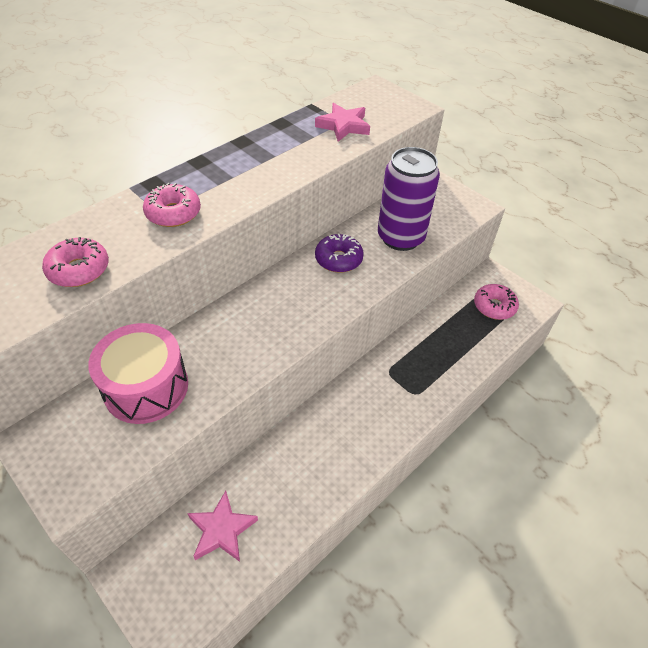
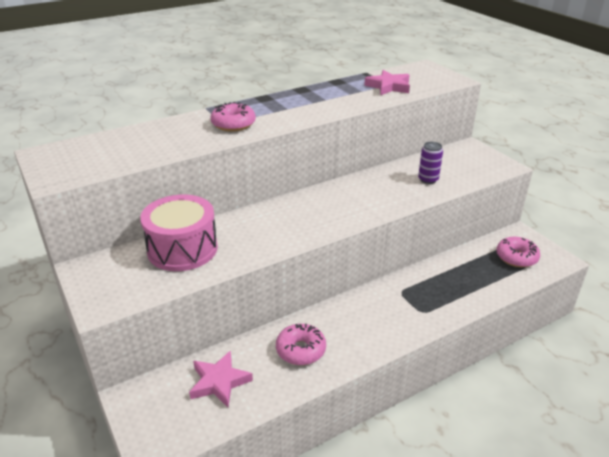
camera: 15 degrees right, 15 degrees down
pink donut [42,237,109,287] -> pink donut moved to [276,324,326,365]
purple donut [315,234,364,273] -> none
purple can [378,147,440,251] -> purple can [418,142,443,184], size x0.47

